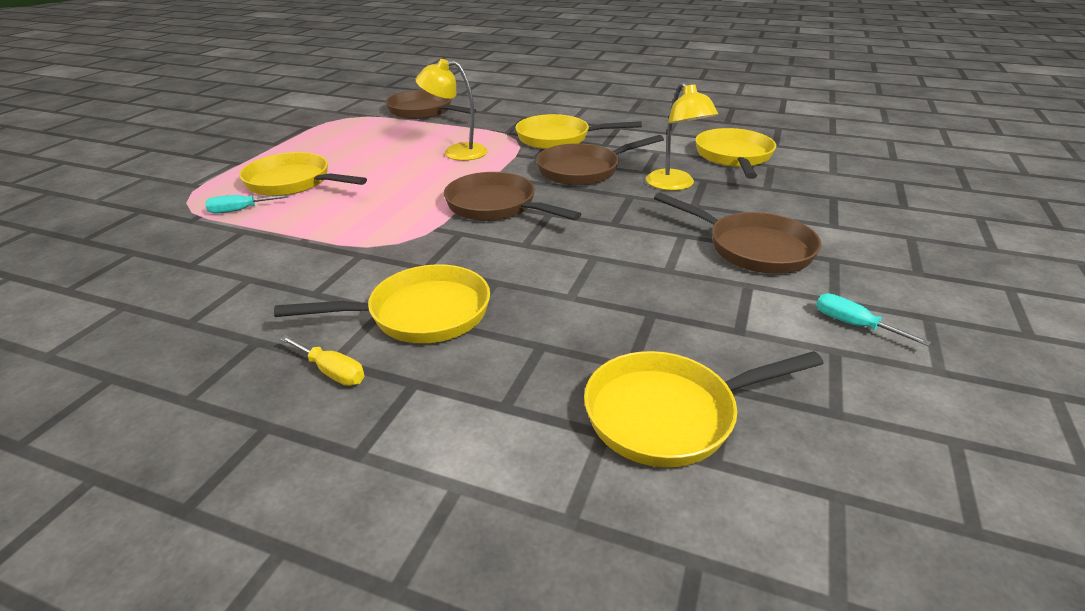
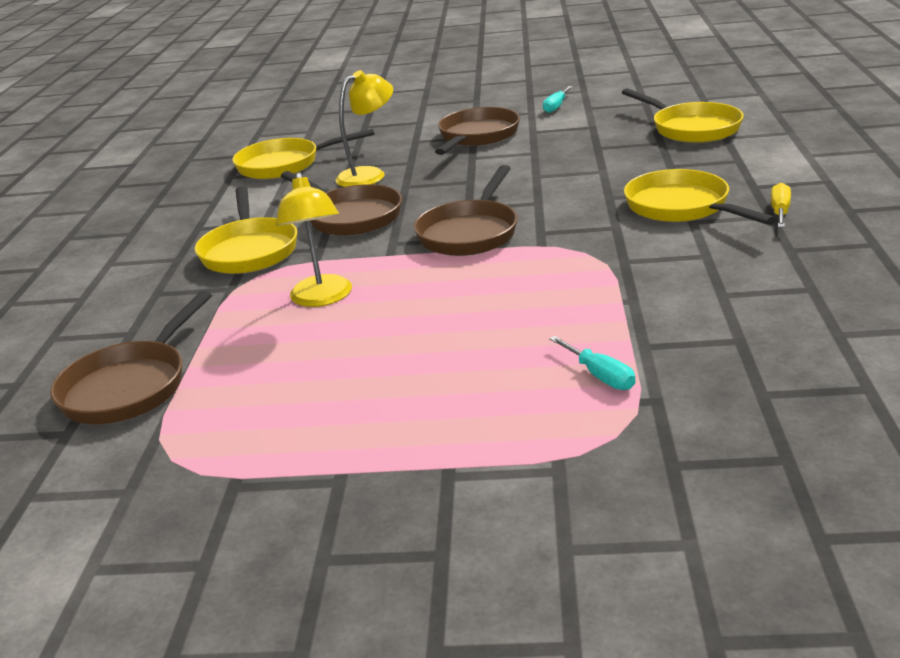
camera: 105 degrees left, 5 degrees down
yellow pan [239,152,367,196] -> none

